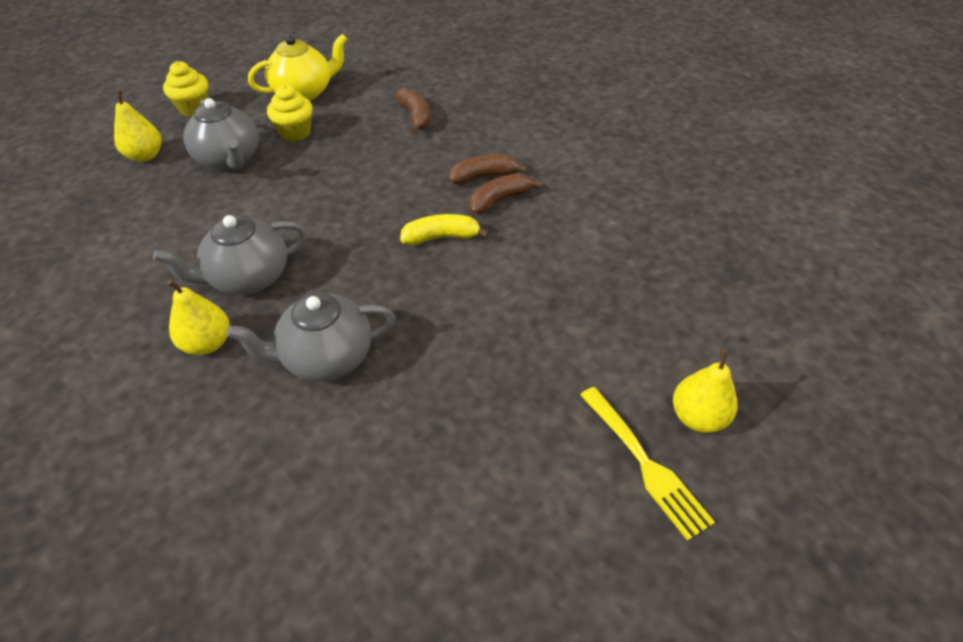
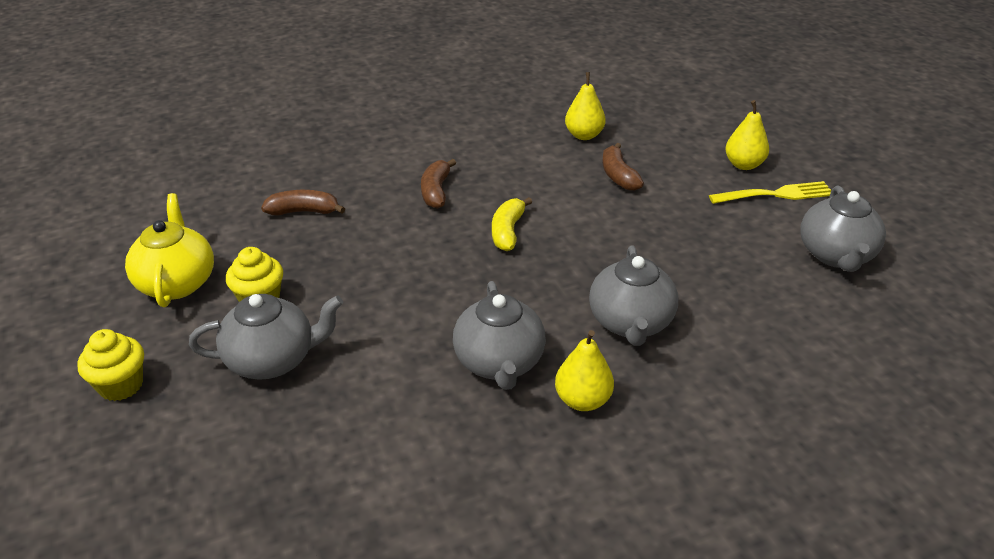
camera: 70 degrees left, 10 degrees down
yellow pear [114,89,162,162] -> yellow pear moved to [565,72,606,140]
brown banana [469,173,542,214] -> brown banana moved to [602,143,644,191]
none -> grey teapot [800,186,886,272]

